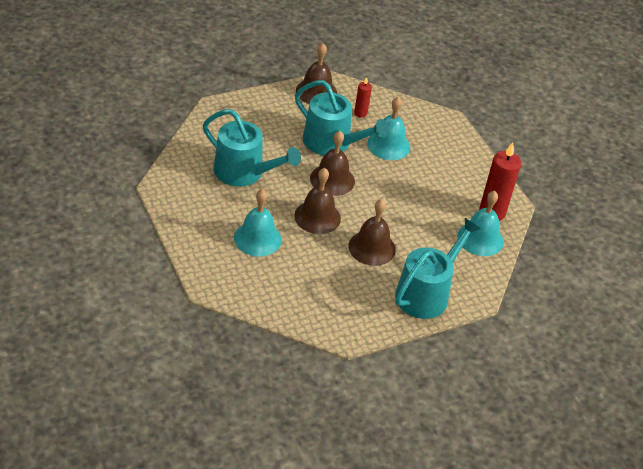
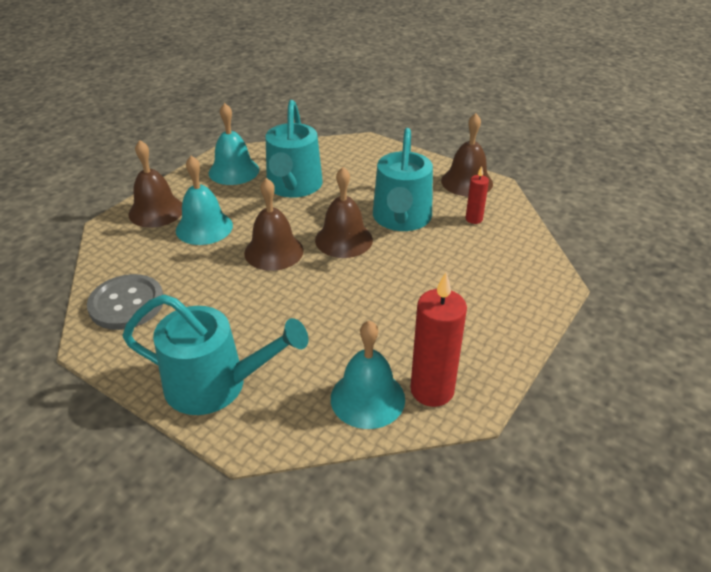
camera: 65 degrees right, 5 degrees down
brown bell [349,199,396,266] -> brown bell moved to [129,140,182,228]
turquoise bell [367,97,410,160] -> turquoise bell moved to [209,103,259,185]
none -> grey button [87,274,163,330]

